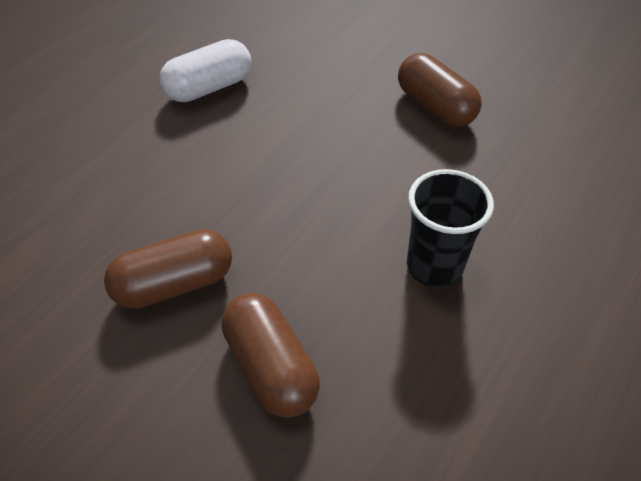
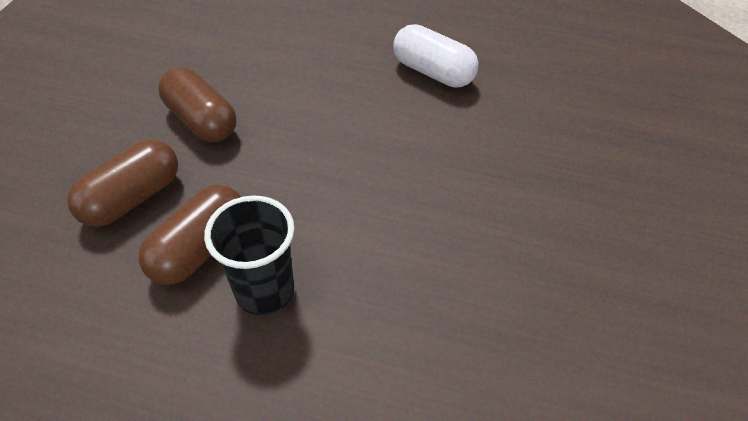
camera: 70 degrees right, 0 degrees up
brown capsule [398,53,481,127] -> brown capsule moved to [139,184,241,284]

